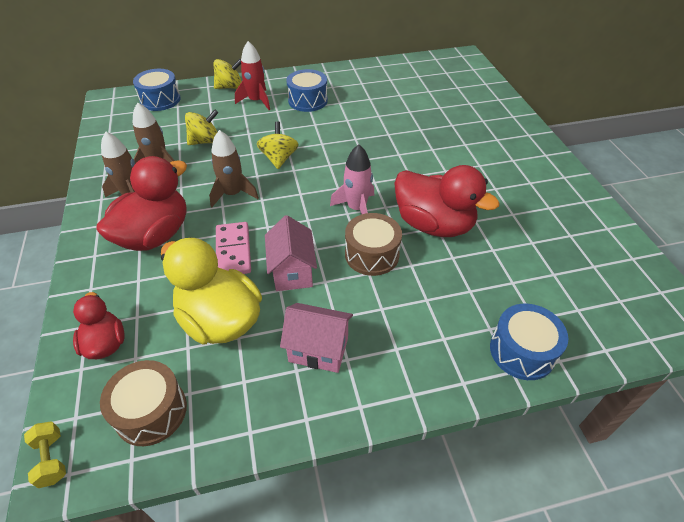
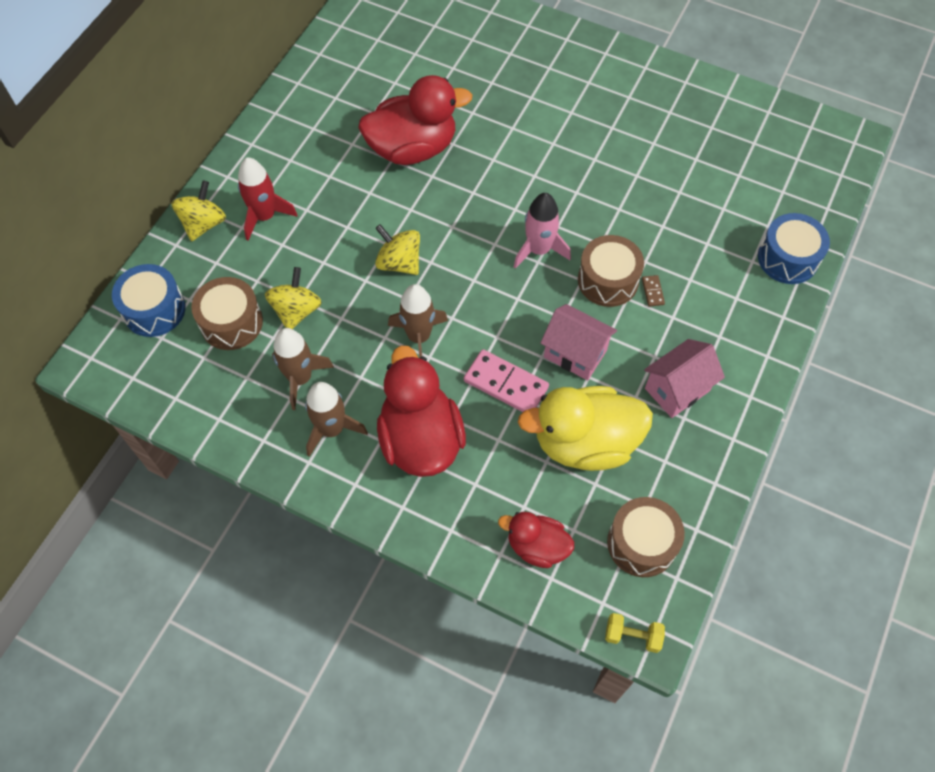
camera: 50 degrees left, 15 degrees up
blue drum [286,69,328,112] -> none
red duck [394,165,499,237] -> red duck moved to [358,75,472,165]
none -> brown drum [191,277,263,350]
none -> brown domino [642,275,665,307]

